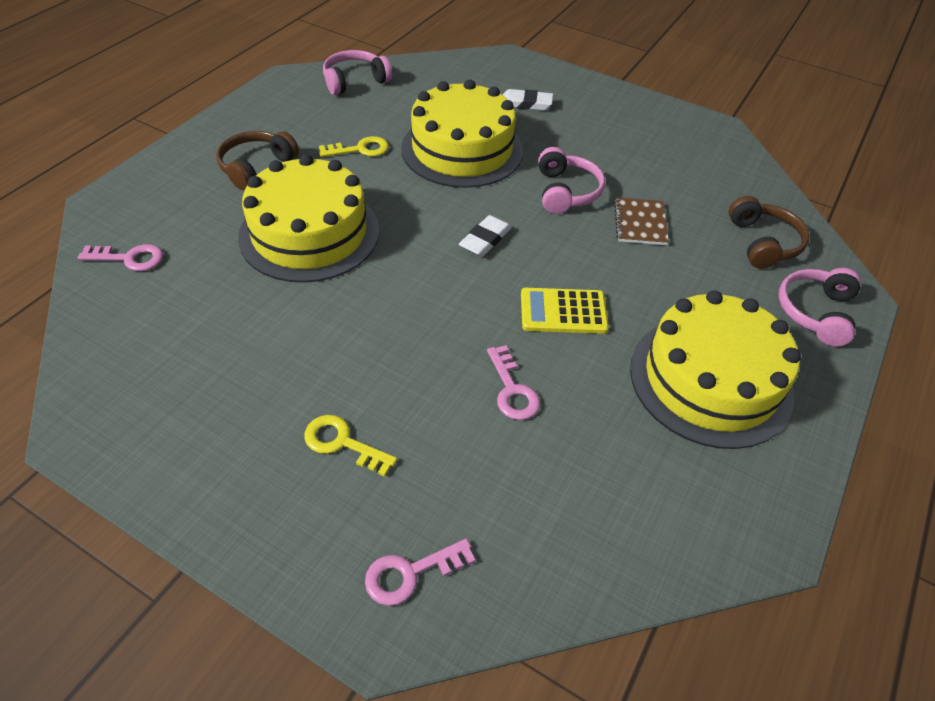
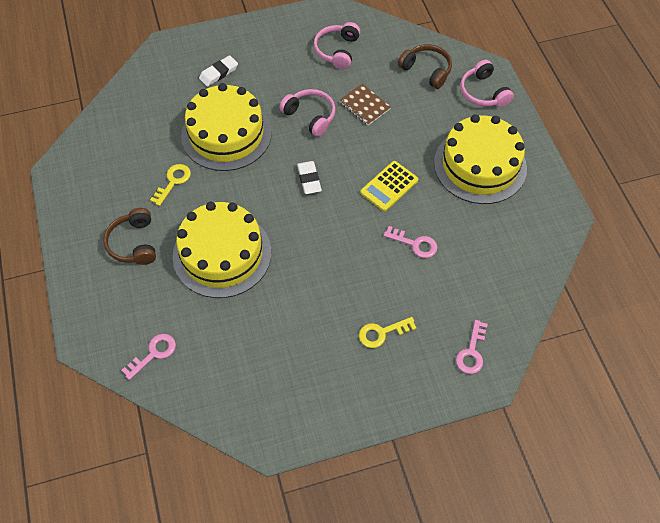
camera: 45 degrees left, 10 degrees up
pink headphones [323,50,392,95] -> pink headphones moved to [314,22,360,69]

